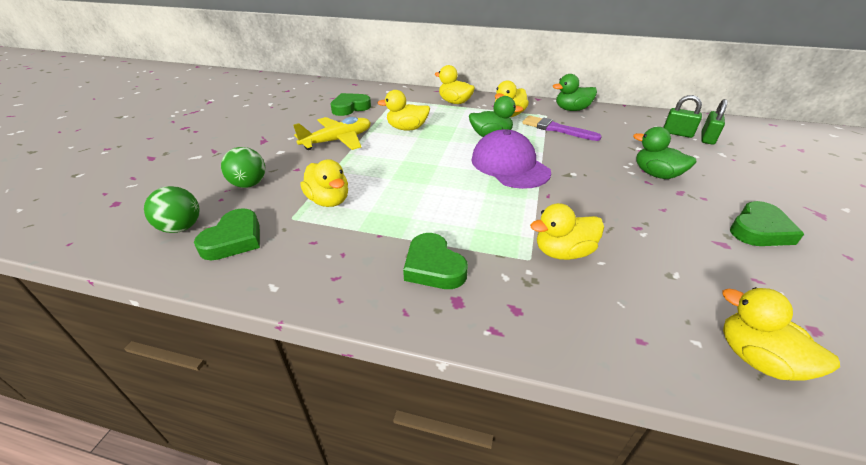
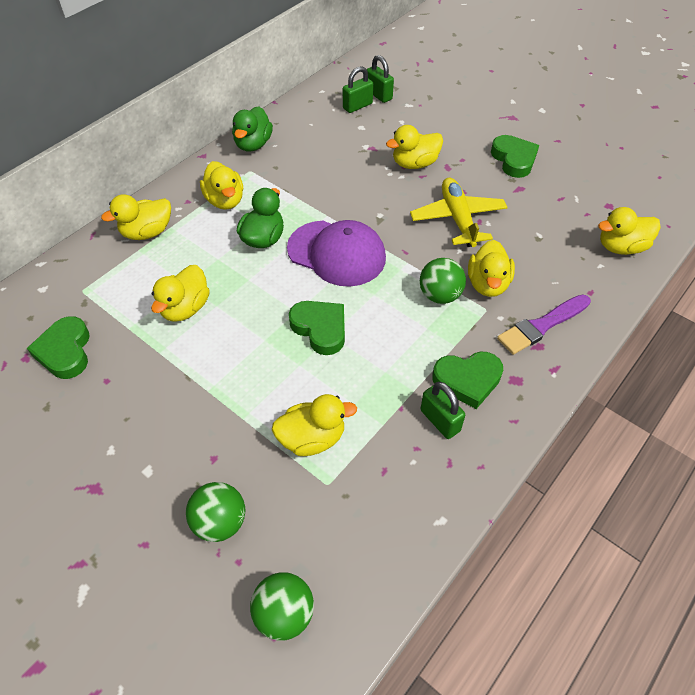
camera: 65 degrees left, 15 degrees up
green heart [194,208,260,260] -> green heart moved to [289,301,345,355]
yellow plane [293,117,371,150] -> yellow plane moved to [410,178,508,247]
purple cap [471,129,551,189] -> purple cap turned 150 degrees counterclockwise [287,220,386,287]
purple brush [523,115,602,141] -> purple brush moved to [497,294,591,355]
green duck [633,127,696,179] -> yellow duck [386,125,443,169]
none -> green ball [420,258,466,304]
none -> green padlock [420,382,465,439]

